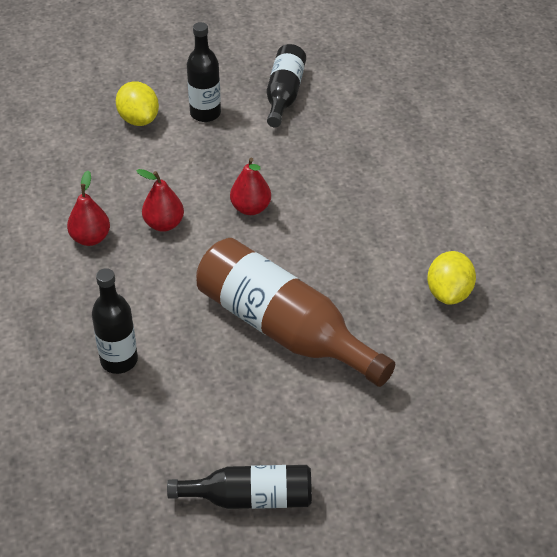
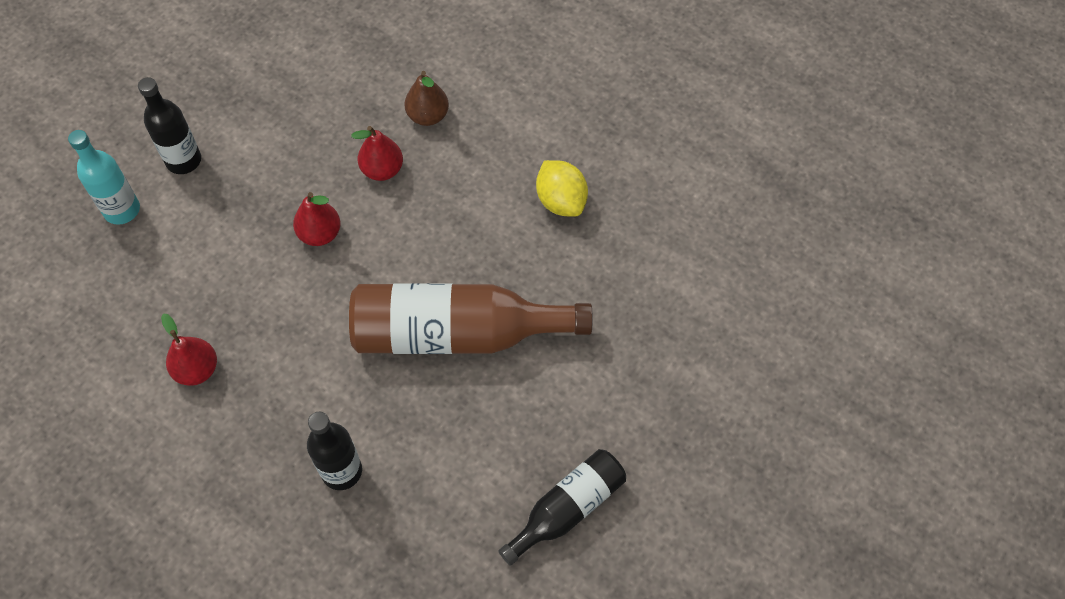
camera: 40 degrees left, 15 degrees up
yellow lemon [116,81,159,126] -> turquoise bottle [68,130,140,225]
red pear [136,169,184,232] -> red pear moved to [351,126,403,181]
black bottle [267,44,306,127] -> none
none -> brown pear [405,71,449,126]

